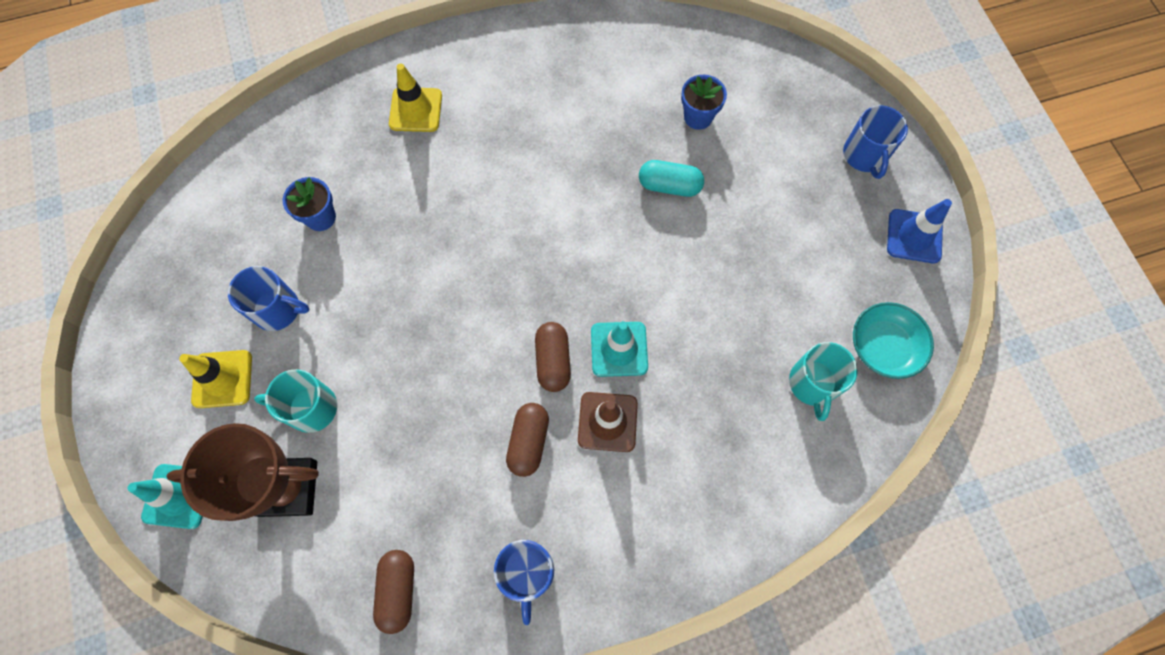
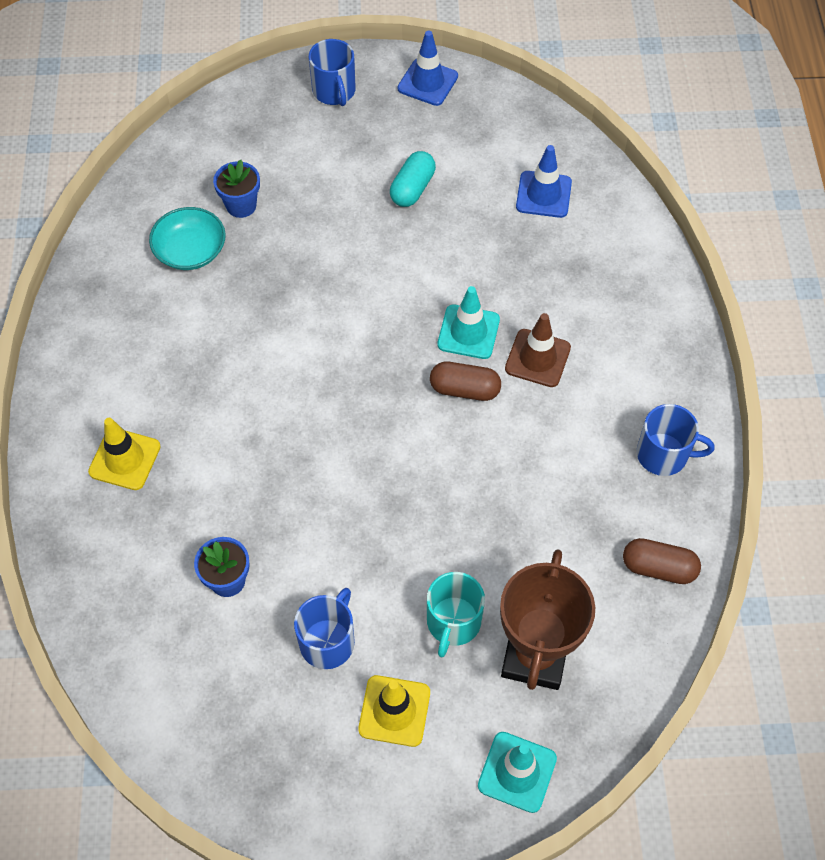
camera: 75 degrees left, 10 degrees down
brown capsule [506,403,549,477] -> none
turquoise capsule [639,160,704,197] -> turquoise capsule moved to [390,151,436,207]
turquoise mug [789,342,858,421] -> blue traffic cone [516,145,572,218]
blue mug [843,105,908,179] -> blue mug turned 60 degrees clockwise [309,39,356,106]
turquoise bowl [853,302,934,379] -> turquoise bowl moved to [149,207,226,270]

